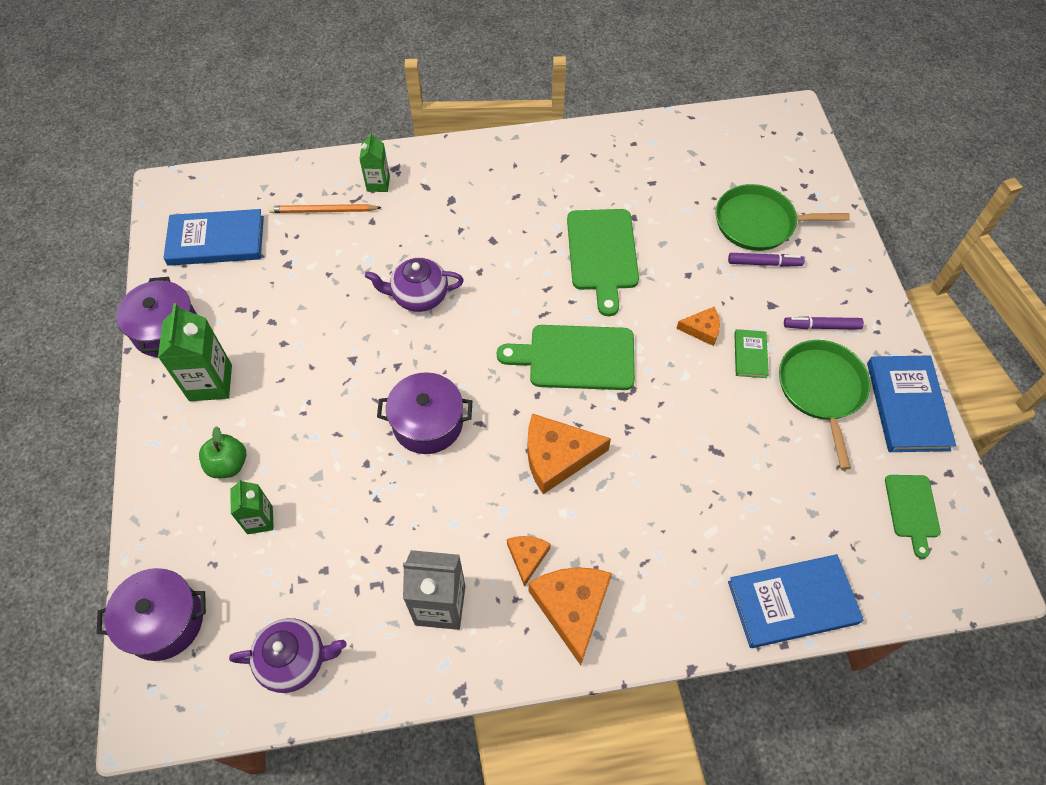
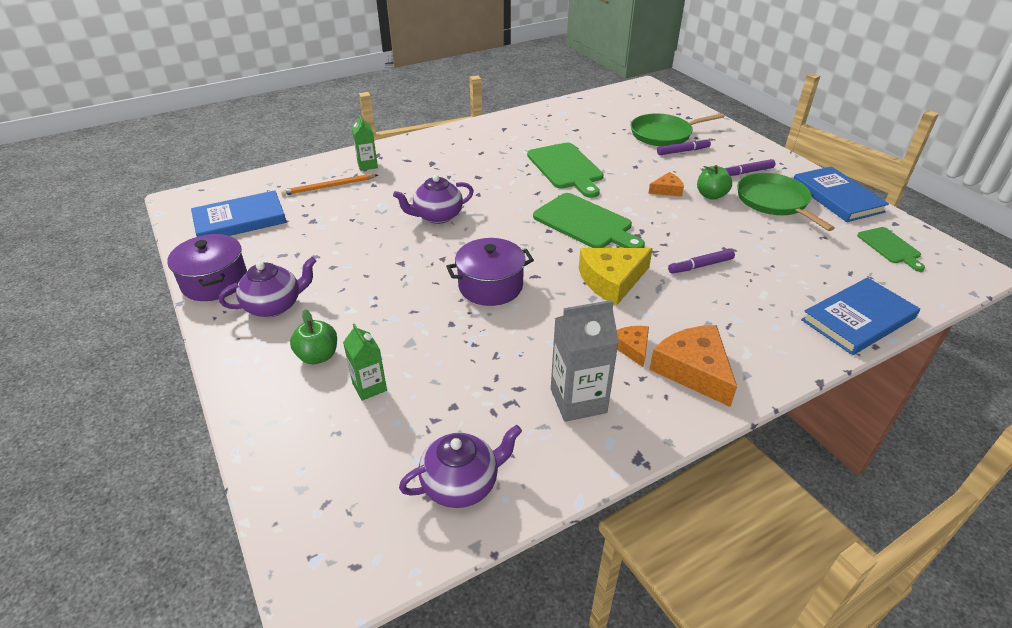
camera: 20 degrees left, 20 degrees down
purple pot [97,568,206,661] -> none
green carton [158,303,232,401] -> purple teapot [219,257,316,317]
green cutting board [497,325,635,390] -> green cutting board turned 120 degrees counterclockwise [533,193,645,248]
orange cheese [527,413,611,494] -> yellow cheese [579,248,653,305]
green book [734,329,769,378] -> green apple [697,165,732,200]
none -> purple marker [668,249,735,273]

